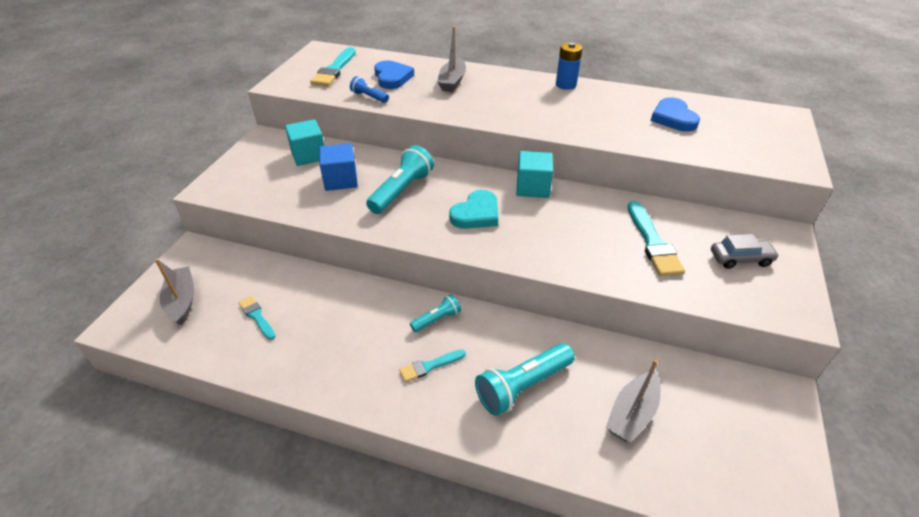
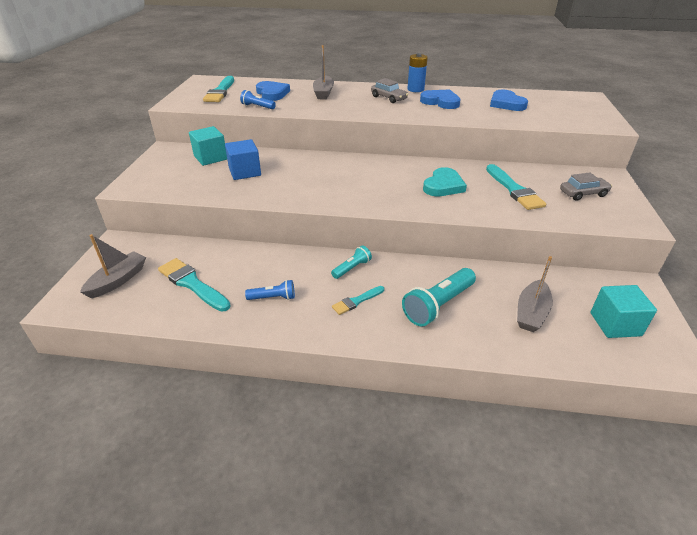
camera: 10 degrees left, 5 degrees down
grey boat [155,259,194,326] -> grey boat turned 60 degrees clockwise [80,234,146,298]
turquoise brush [239,296,275,340] -> turquoise brush [158,258,231,312], size x1.75
turquoise flashlight [366,145,434,214] -> none
turquoise heart [449,190,498,229] -> turquoise heart moved to [423,167,467,196]
turquoise cube [516,151,553,198] -> turquoise cube moved to [590,285,657,338]
none -> blue flashlight [245,280,295,300]
none -> grey car [371,78,408,103]
none -> blue heart [420,89,461,109]

